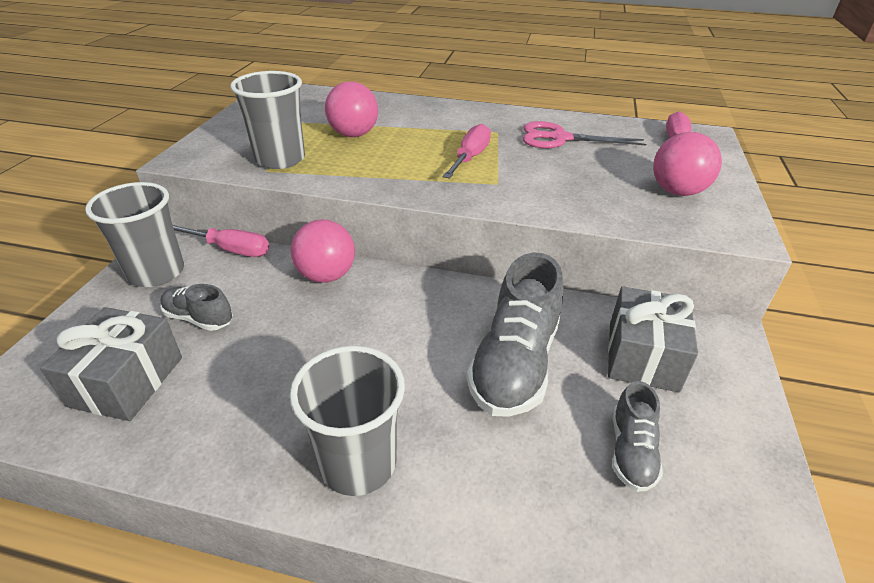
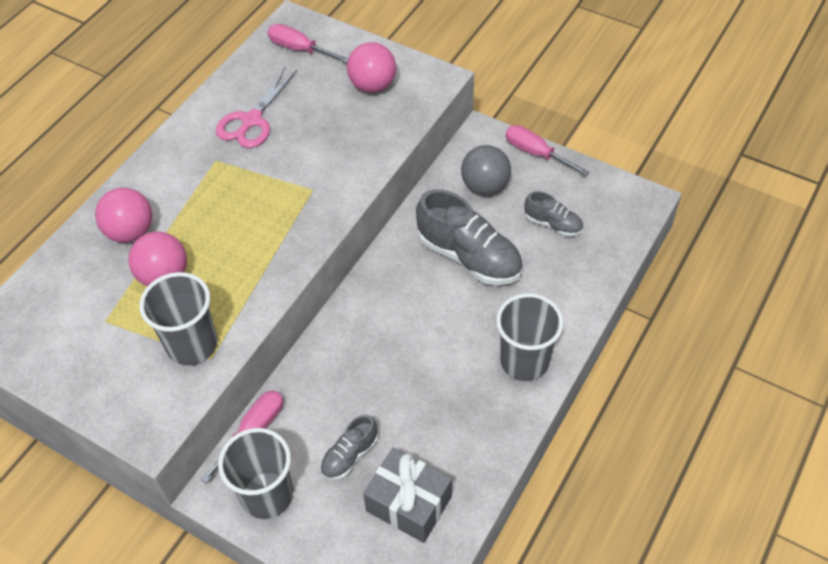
camera: 70 degrees left, 15 degrees up
pink ball [291,219,355,283] -> pink ball moved to [95,188,152,243]
pink screwdriver [443,124,491,179] -> pink screwdriver moved to [505,125,589,176]
grey gift [608,286,698,392] -> grey ball [461,145,511,195]

